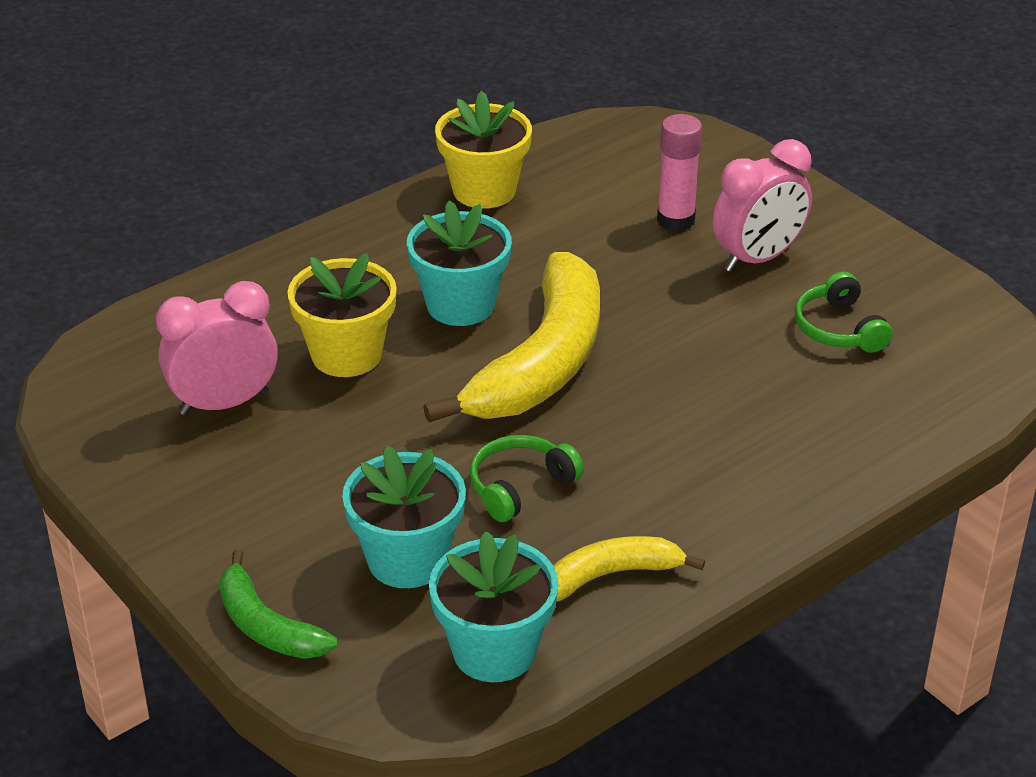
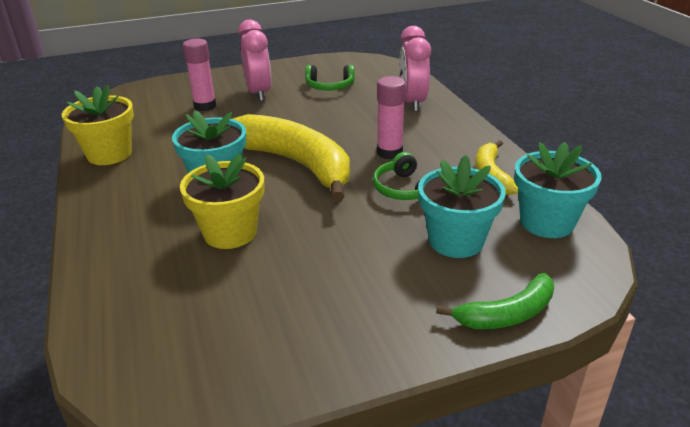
camera: 70 degrees left, 5 degrees down
pink clock [156,281,278,415] -> pink clock moved to [399,26,431,112]
none -> pink glue stick [377,76,406,160]

